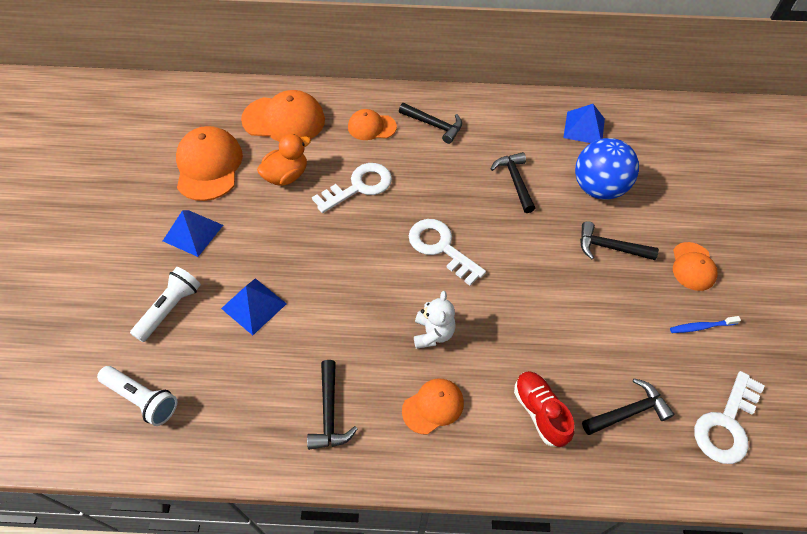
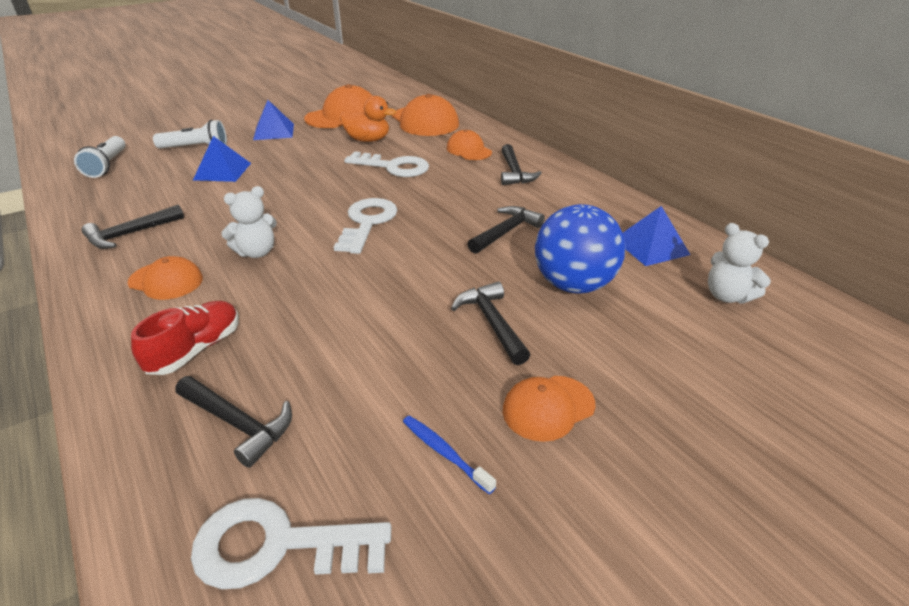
camera: 55 degrees right, 20 degrees down
none -> white teddy bear [708,223,771,304]

